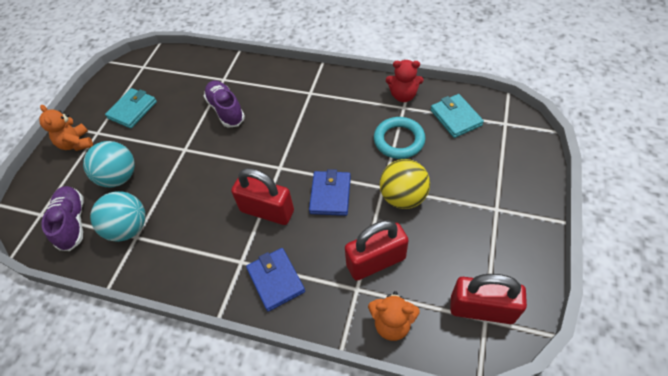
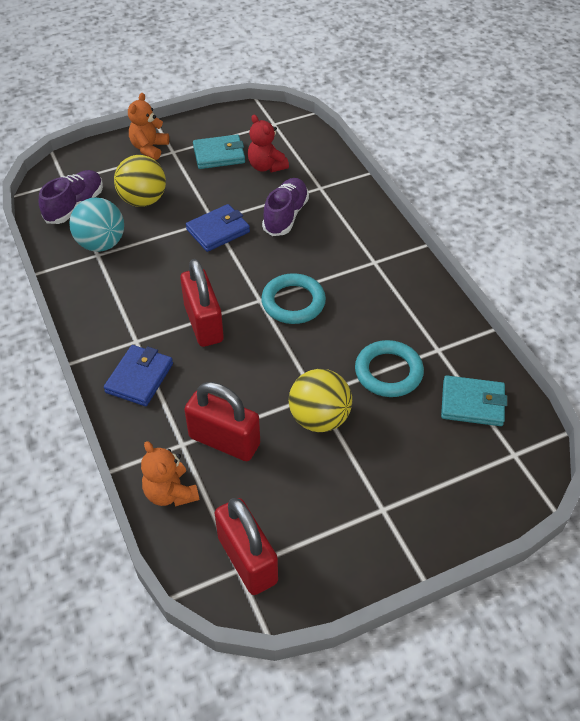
camera: 45 degrees right, 5 degrees down
turquoise ball [83,141,135,187] -> yellow ball [114,155,166,207]
blue wallet [309,169,351,216] -> blue wallet moved to [186,204,250,252]
red teddy bear [386,60,423,102] -> red teddy bear moved to [248,115,289,173]
turquoise wallet [430,94,484,138] -> turquoise wallet turned 75 degrees clockwise [441,376,507,426]
none -> turquoise ring [261,273,326,324]

